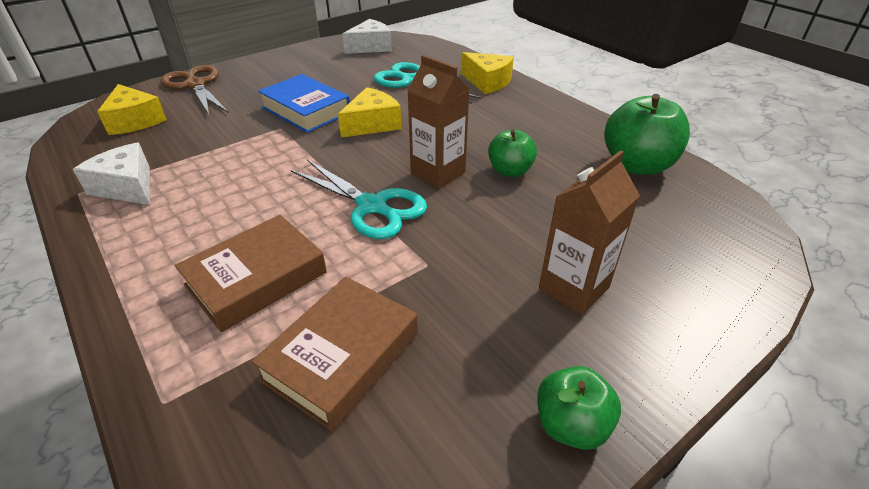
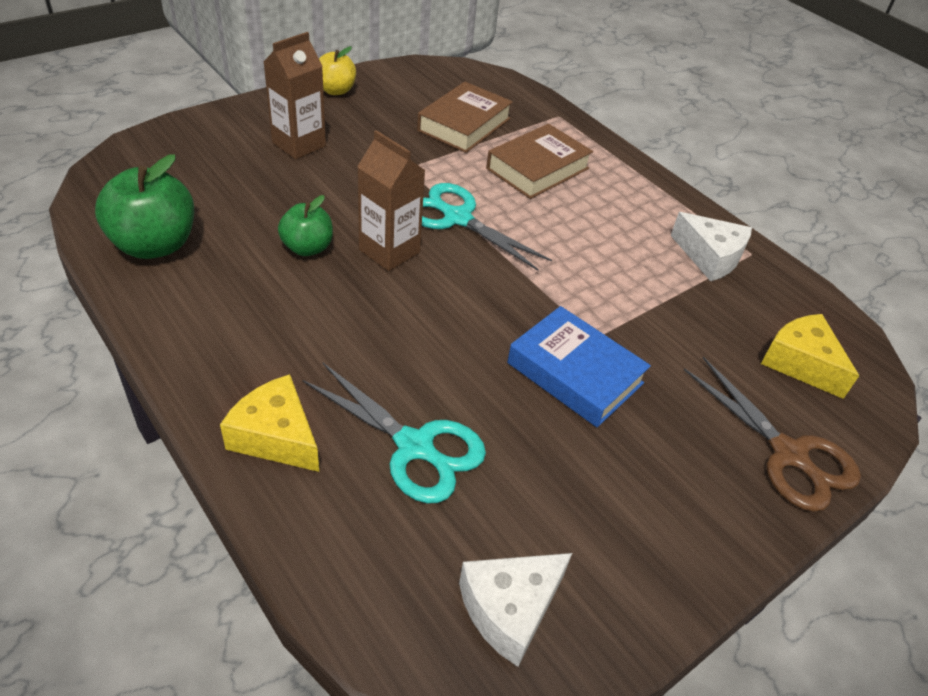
camera: 175 degrees right, 5 degrees up
yellow cheese [338,87,402,138] -> none
green apple [537,366,621,450] -> yellow apple [319,47,356,95]

